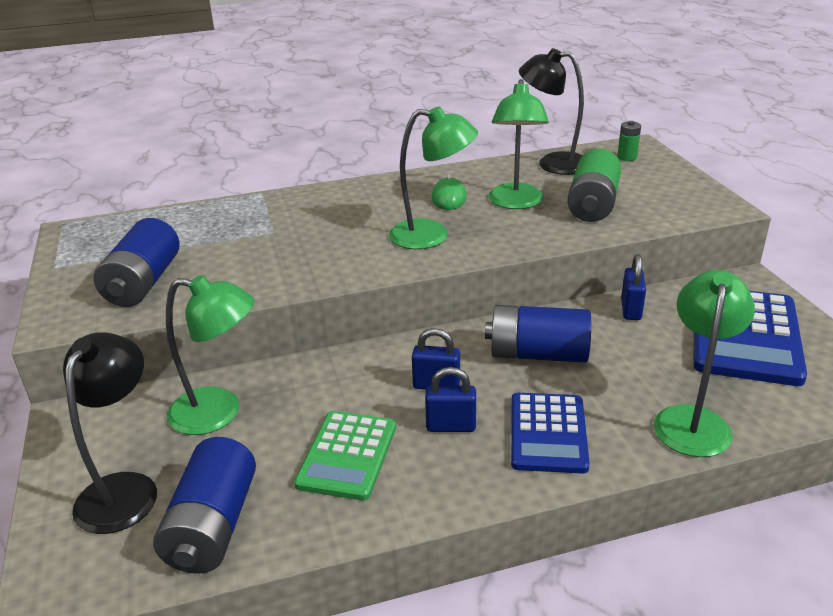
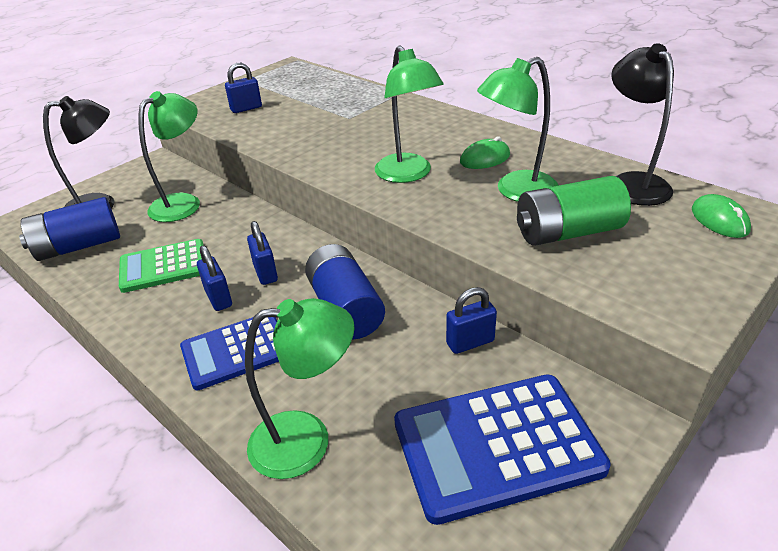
camera: 60 degrees right, 5 degrees up
blue battery [94,218,180,307] -> blue padlock [225,63,262,113]
green lamp [166,275,254,435] -> green lamp turned 120 degrees counterclockwise [138,91,200,222]
green battery [617,121,641,161] -> green mouse [692,194,751,238]

